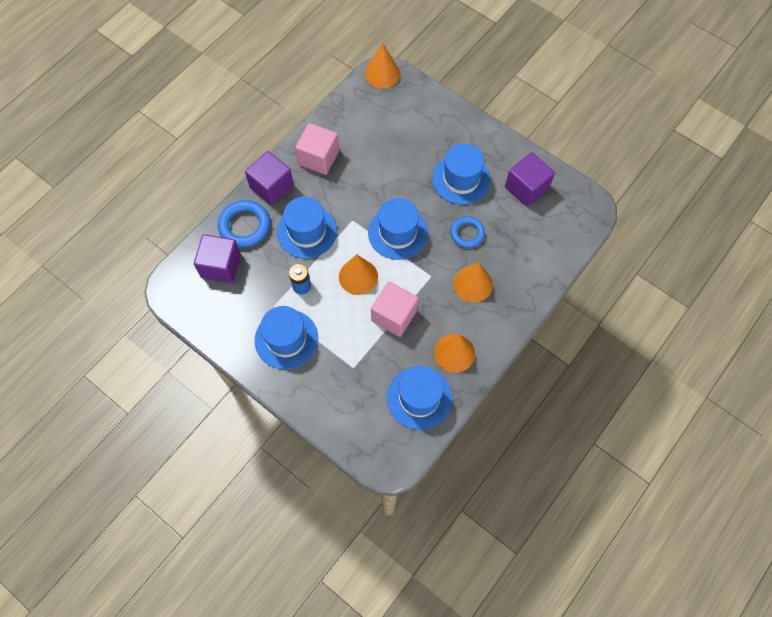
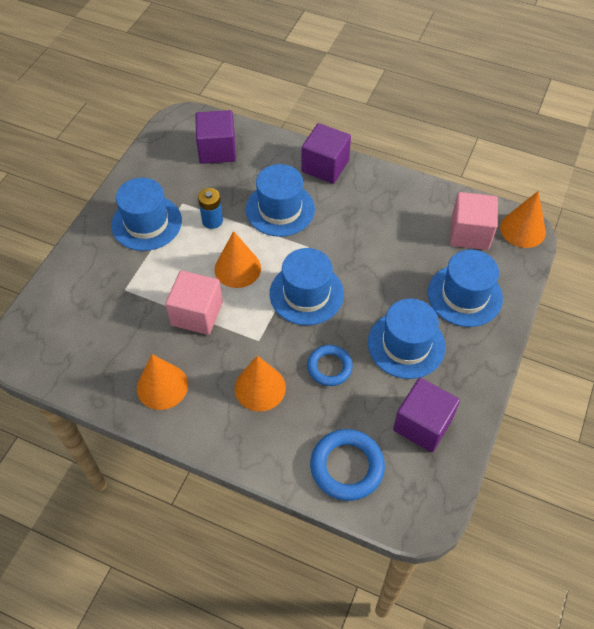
camera: 75 degrees right, 10 degrees down
blue ring [218,200,270,248] -> blue ring moved to [310,429,385,501]
pink cube [295,123,339,175] -> pink cube moved to [450,192,498,250]
blue hat [387,366,452,430] -> blue hat moved to [428,249,503,327]

